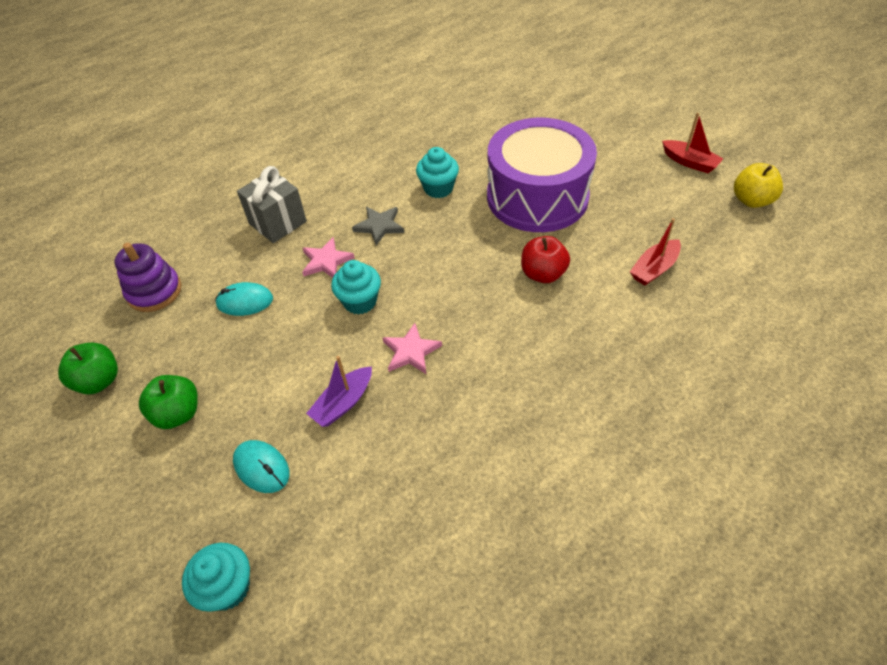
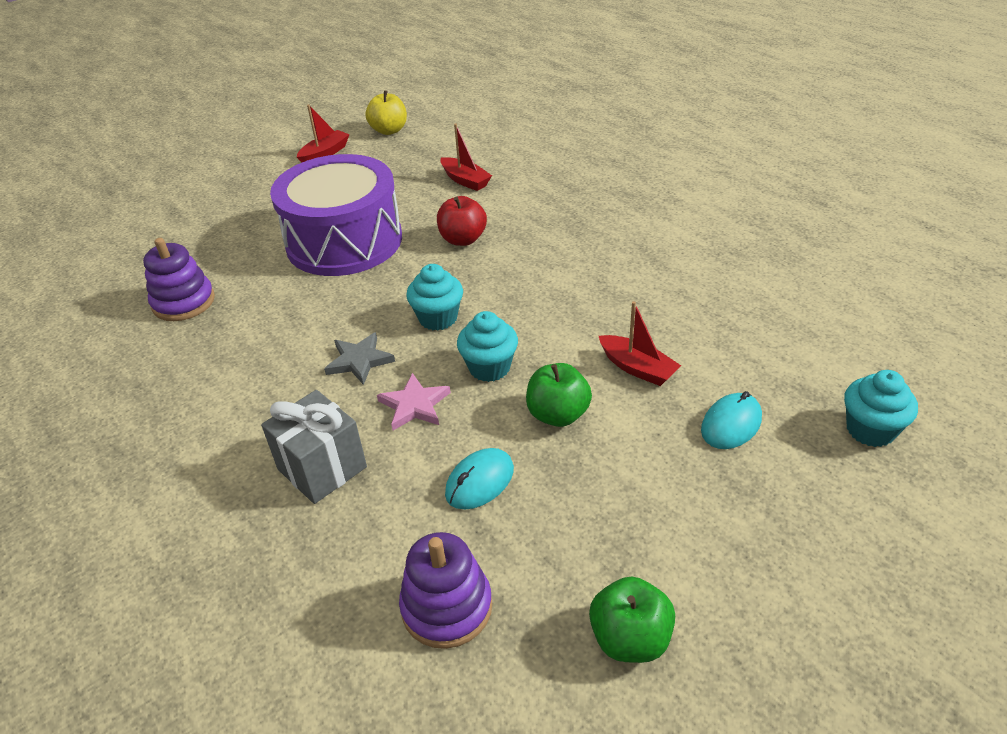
camera: 90 degrees left, 10 degrees down
green apple [139,375,198,429] -> green apple moved to [526,363,592,427]
turquoise mouse [215,282,273,316] -> turquoise mouse turned 45 degrees clockwise [445,448,514,510]
purple boat [306,356,372,427] -> red boat [599,301,681,386]
pink star [383,323,442,374] -> none
turquoise cupcake [416,147,459,198] -> turquoise cupcake moved to [406,264,463,331]
none -> purple stacking toy [143,238,215,321]

